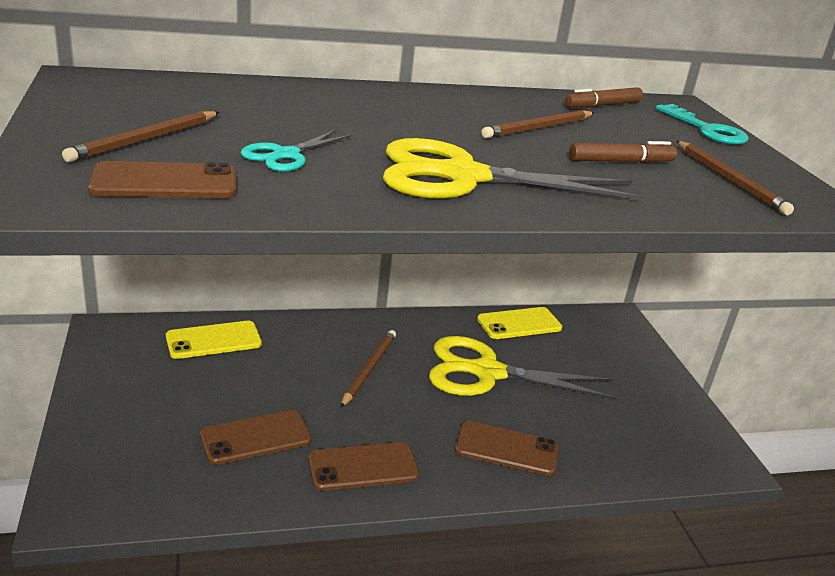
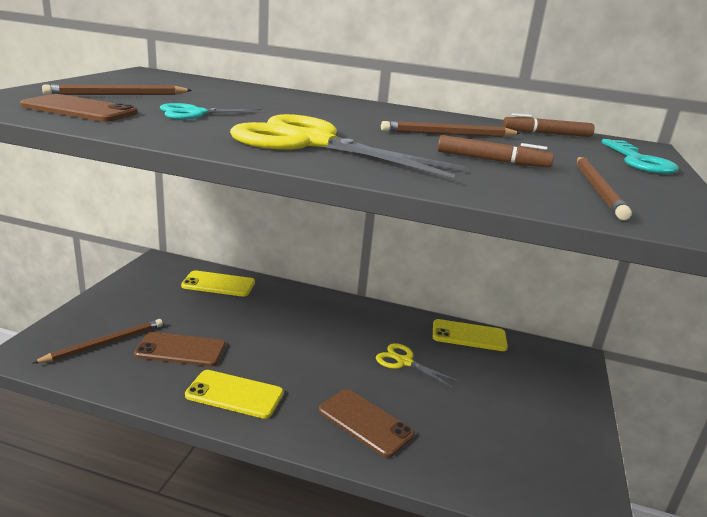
camera: 30 degrees right, 5 degrees down
brown phone [308,442,419,491] -> yellow phone [185,370,284,419]
brown pencil [340,330,396,408] -> brown pencil moved to [33,319,163,363]
yellow scissors [429,336,617,399] -> yellow scissors [376,343,460,388], size x0.50

